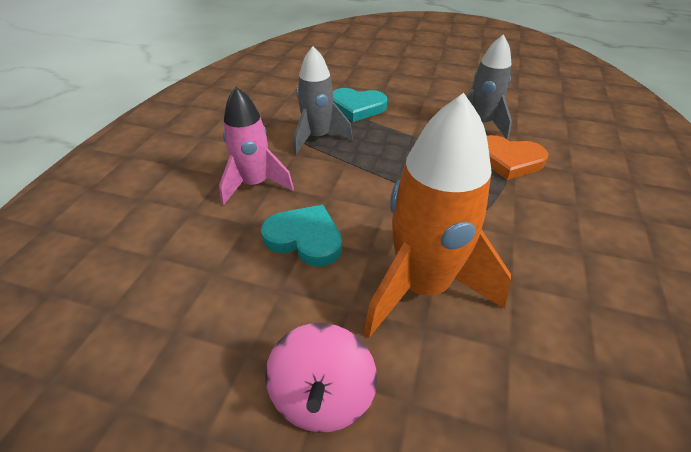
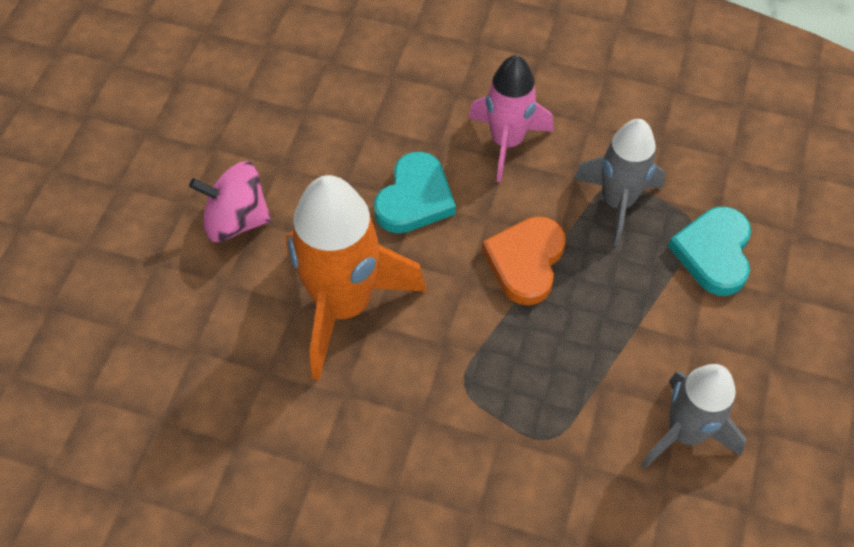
camera: 90 degrees right, 15 degrees up
orange heart [487,135,549,180] -> orange heart moved to [482,216,566,305]

